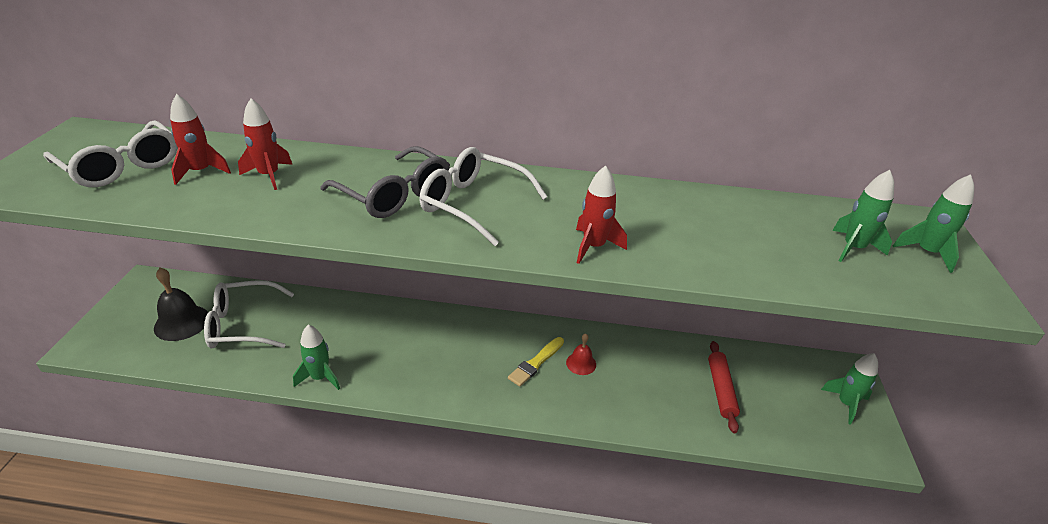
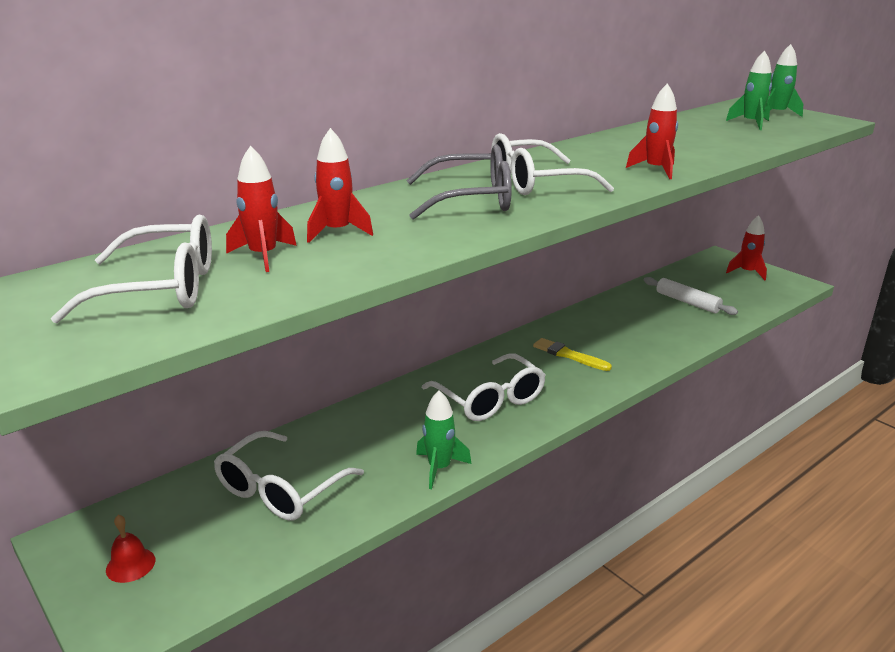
camera: 45 degrees left, 10 degrees down
black bell [154,268,208,341] -> none
yellow brush [508,337,564,387] -> yellow brush turned 135 degrees clockwise [533,338,612,371]
red bell [566,334,596,375] -> red bell moved to [106,515,155,583]
red rolling pin [708,341,740,433] -> white rolling pin [644,277,738,315]
green rocket [821,353,878,425] -> red rocket [726,215,767,280]
none -> white glasses [422,353,546,421]

